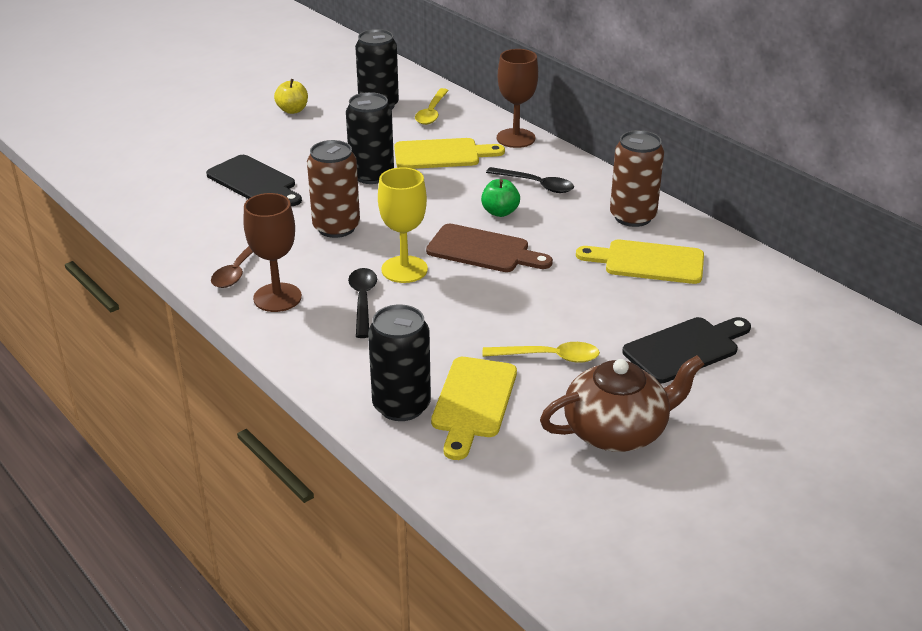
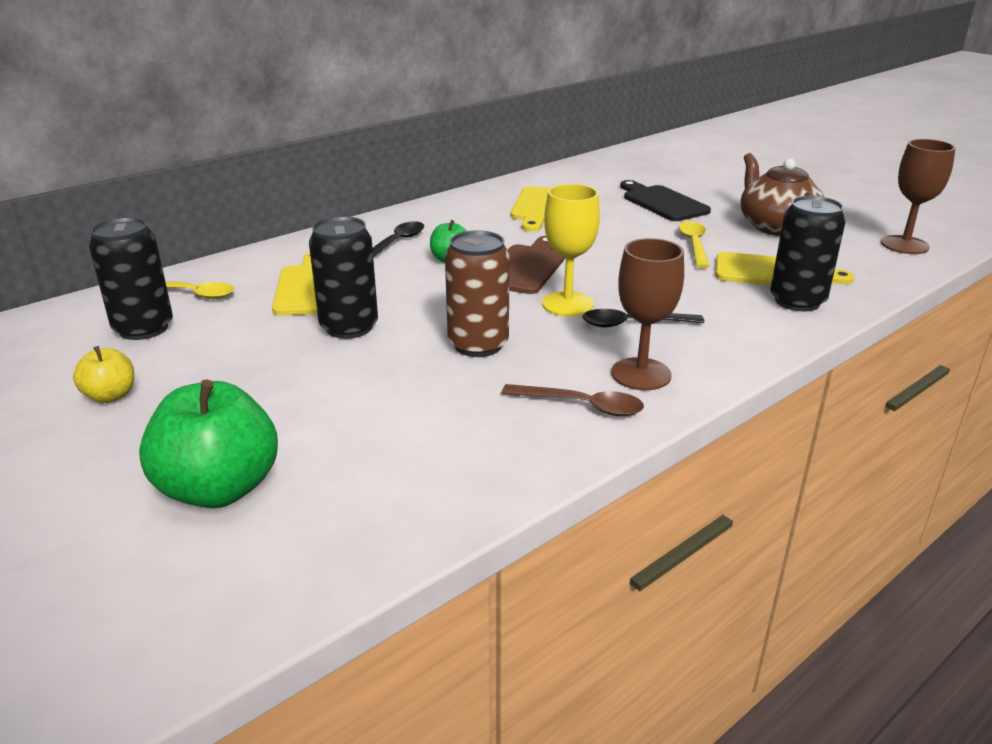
camera: 90 degrees left, 5 degrees down
black cutting board [206,155,302,206] -> none
brown goblet [497,49,538,148] -> brown goblet moved to [881,139,956,254]
brown can [610,130,664,227] -> none
none -> green apple [139,379,278,508]

